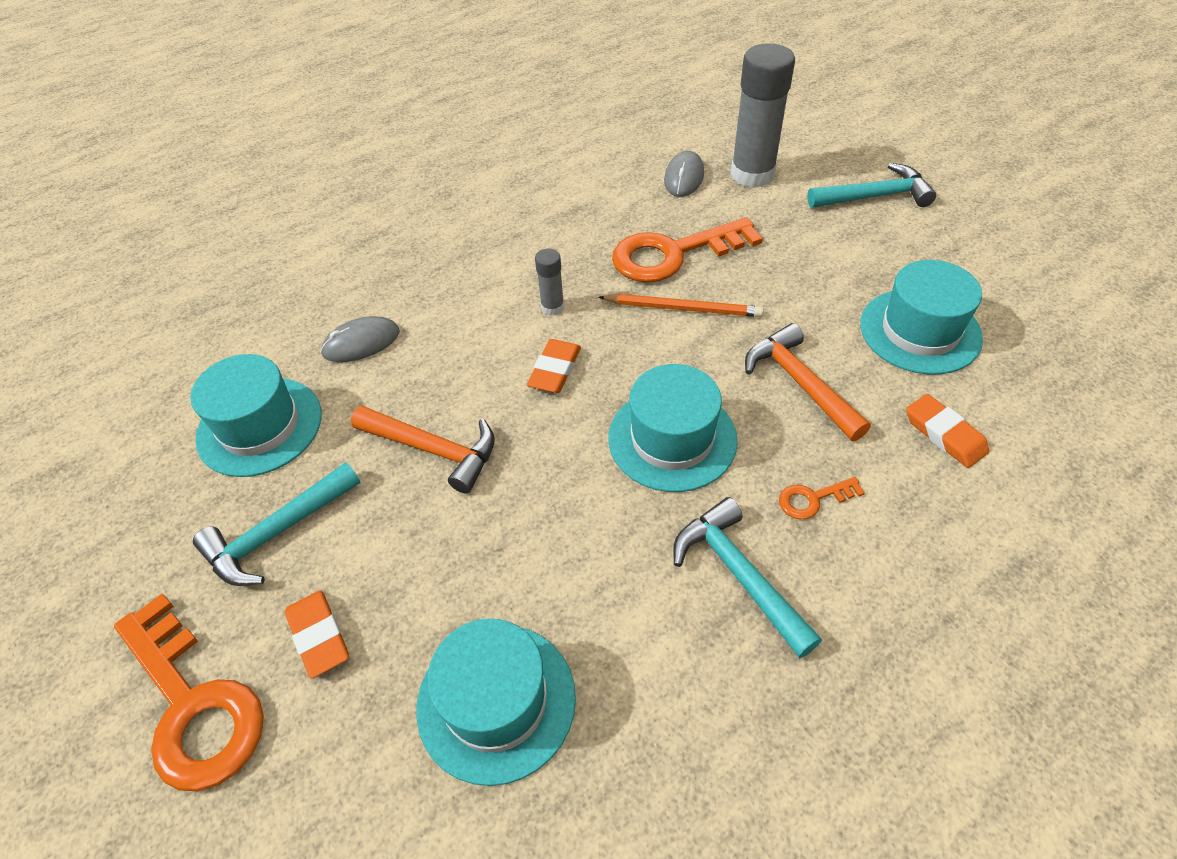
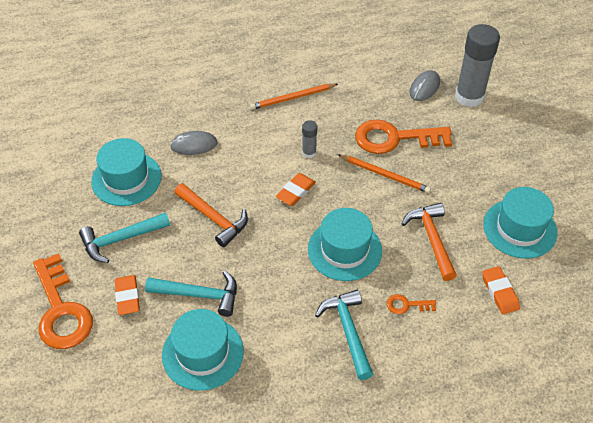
camera: 15 degrees right, 0 degrees up
turquoise hammer [807,163,936,208] -> turquoise hammer moved to [145,271,237,317]
none -> orange pencil [250,83,338,110]

